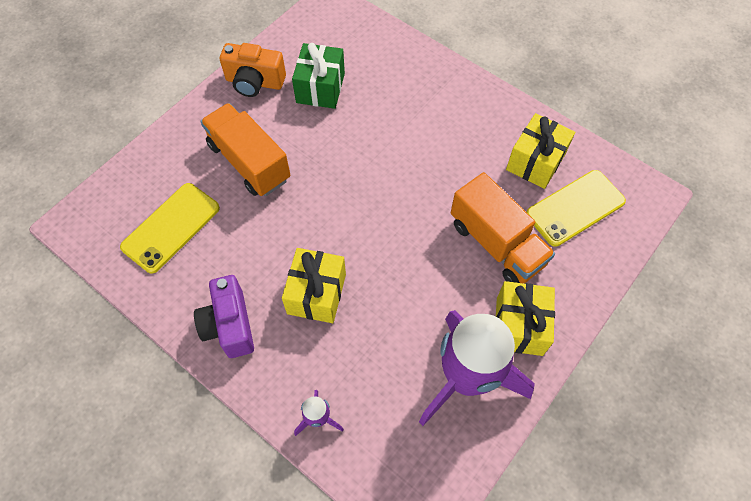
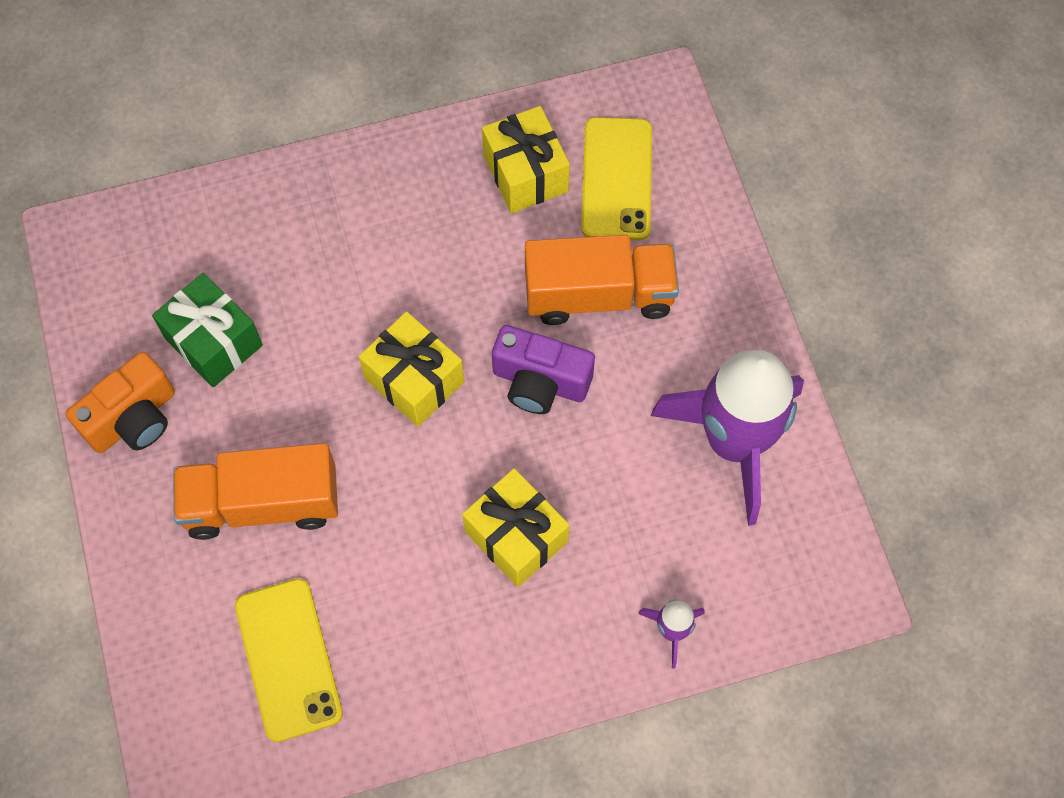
camera: 55 degrees left, 5 degrees up
purple camera [194,275,254,358] -> purple camera moved to [492,325,595,414]
yellow gift [496,281,555,356] -> yellow gift moved to [359,312,464,427]

